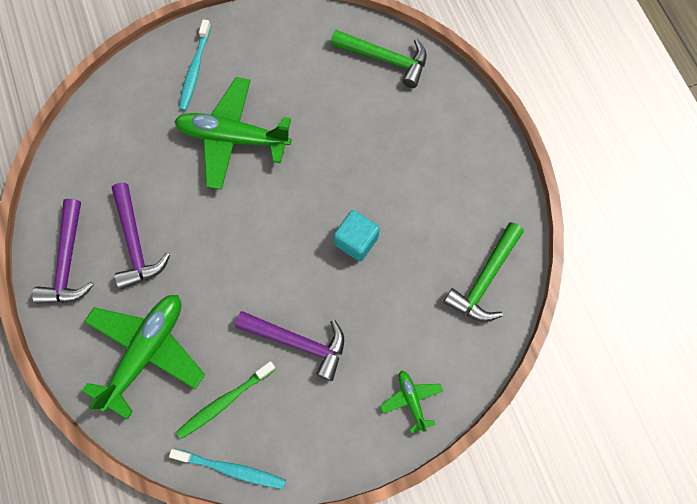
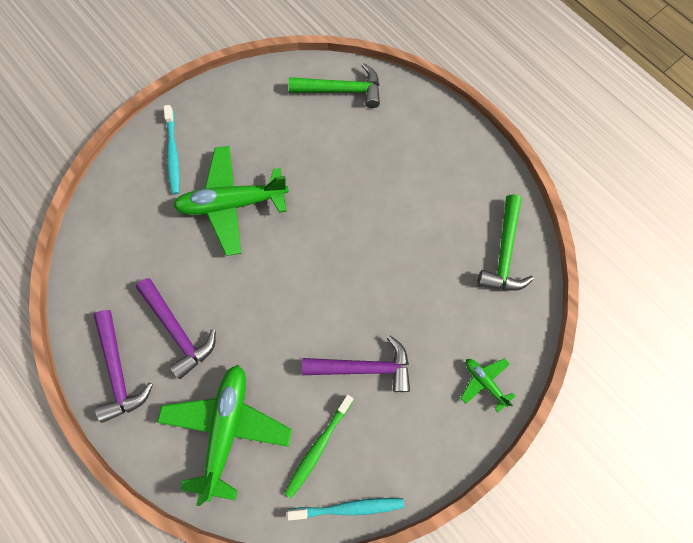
camera: 20 degrees left, 0 degrees up
turquoise cube [334,210,380,261] -> none

